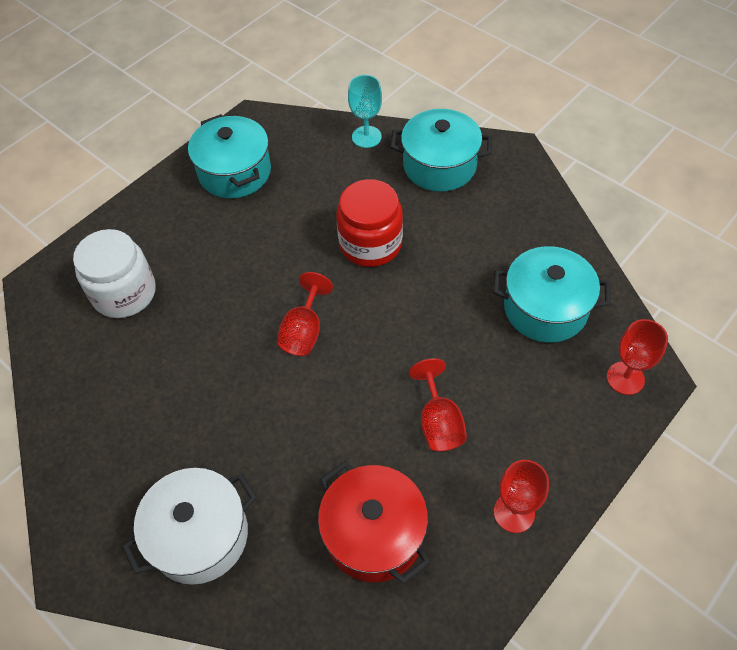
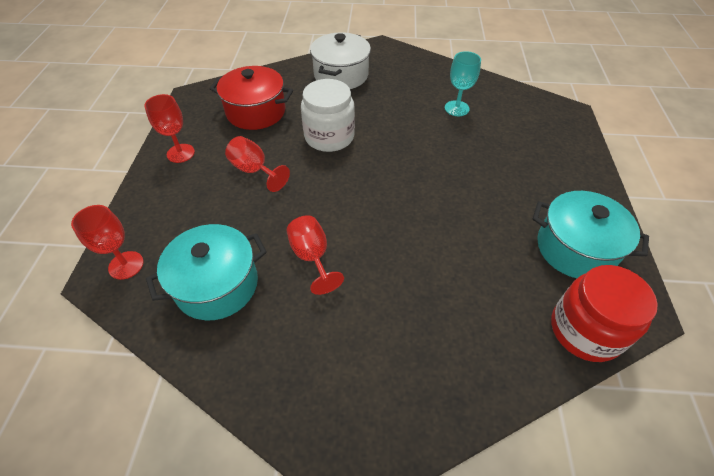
camera: 140 degrees right, 5 degrees down
white jar [73,229,156,318] -> white jar moved to [301,79,355,152]
red goblet [277,272,333,356] -> red goblet moved to [286,215,344,295]
red jar [336,179,403,267] -> red jar moved to [551,265,658,362]
turquoise goblet [348,75,382,148] -> turquoise goblet moved to [445,51,481,116]
turquoise pot [390,109,492,192] -> none

